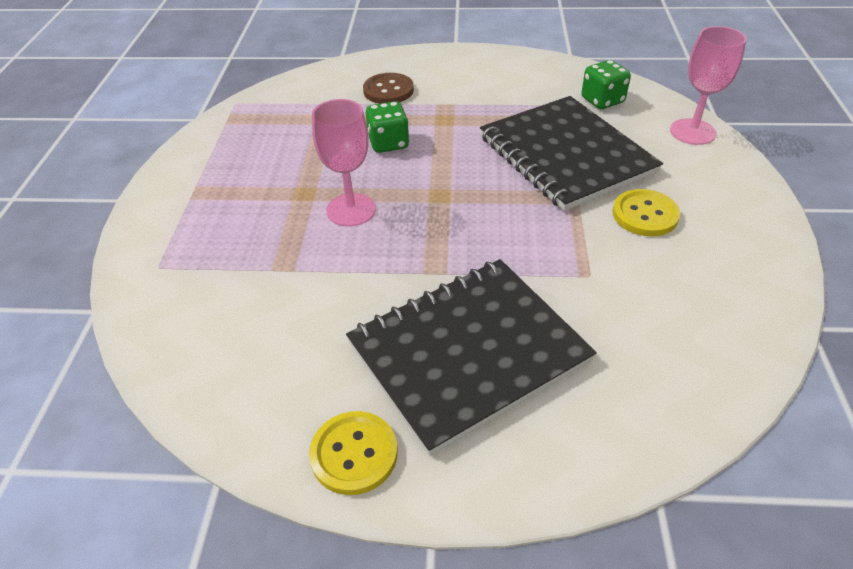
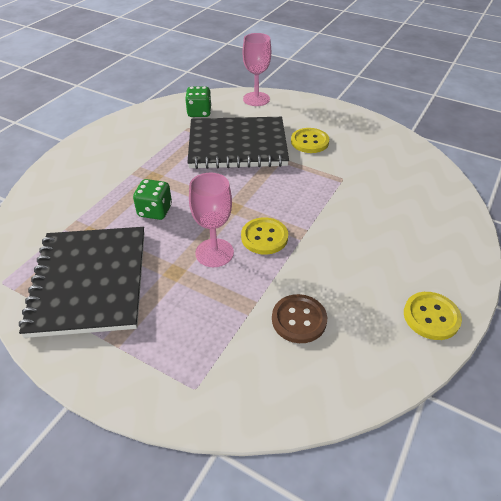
camera: 65 degrees left, 0 degrees up
black notebook [346,259,596,456] -> black notebook moved to [19,227,144,338]
brown button [363,73,414,104] -> brown button moved to [272,294,327,343]
none -> yellow button [241,217,288,255]

